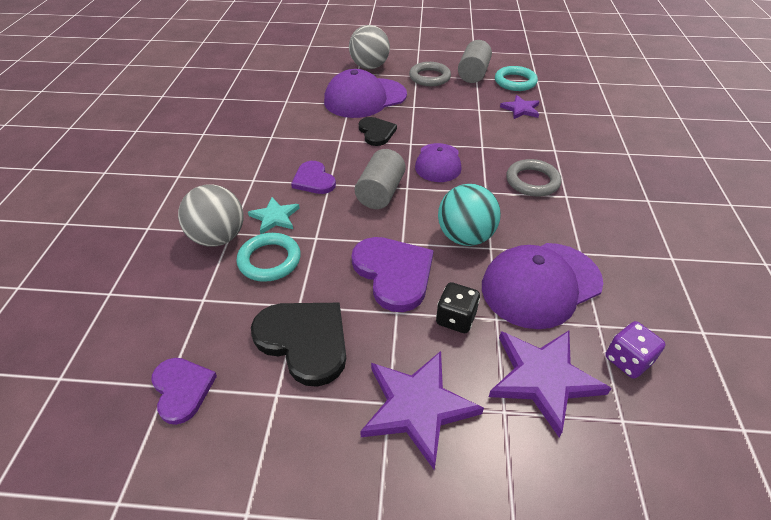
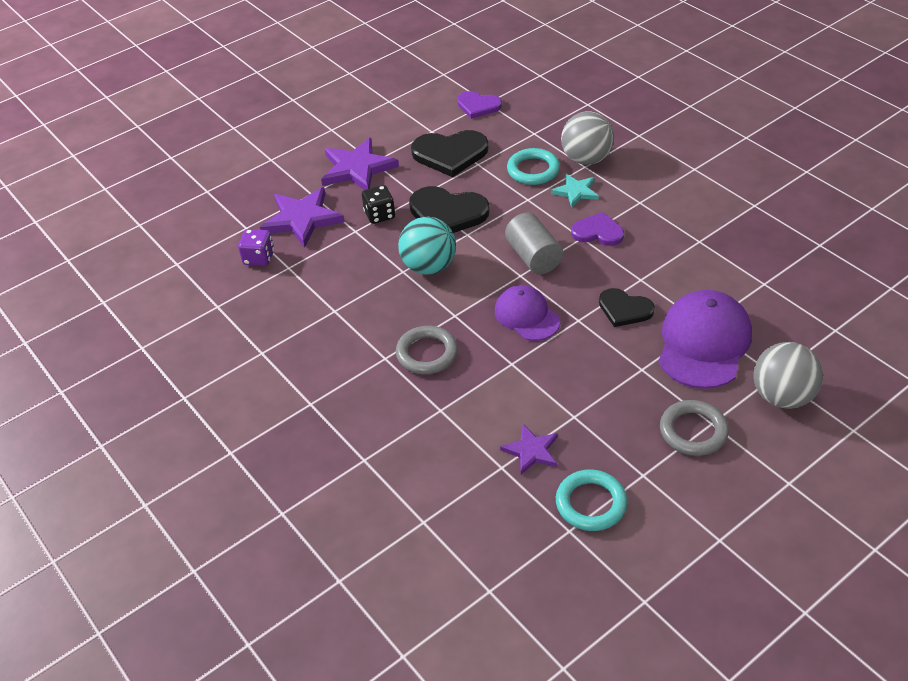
camera: 140 degrees right, 0 degrees up
purple heart [351,237,434,312] -> black heart [409,186,490,233]
grey cylinder [458,40,492,83] -> none
purple cap [482,243,603,329] -> none

